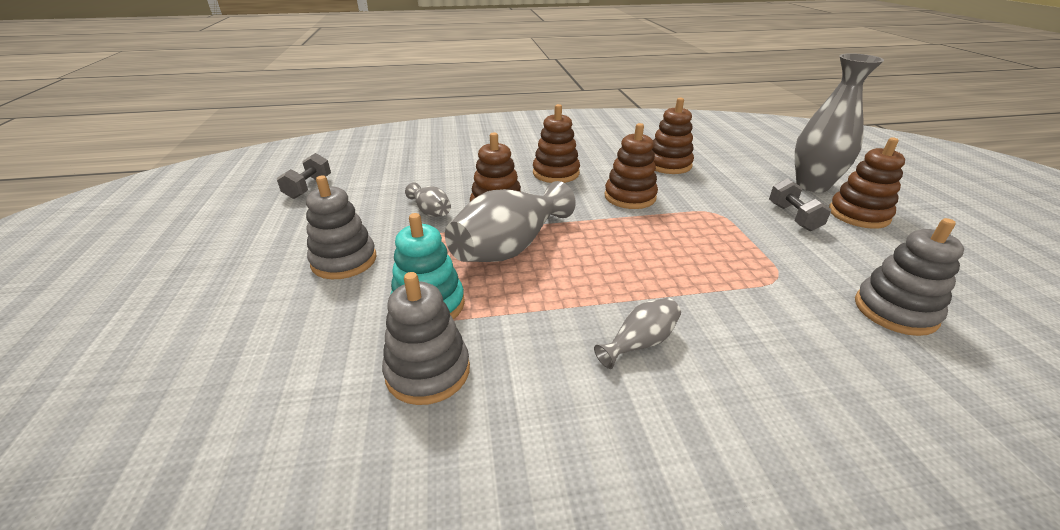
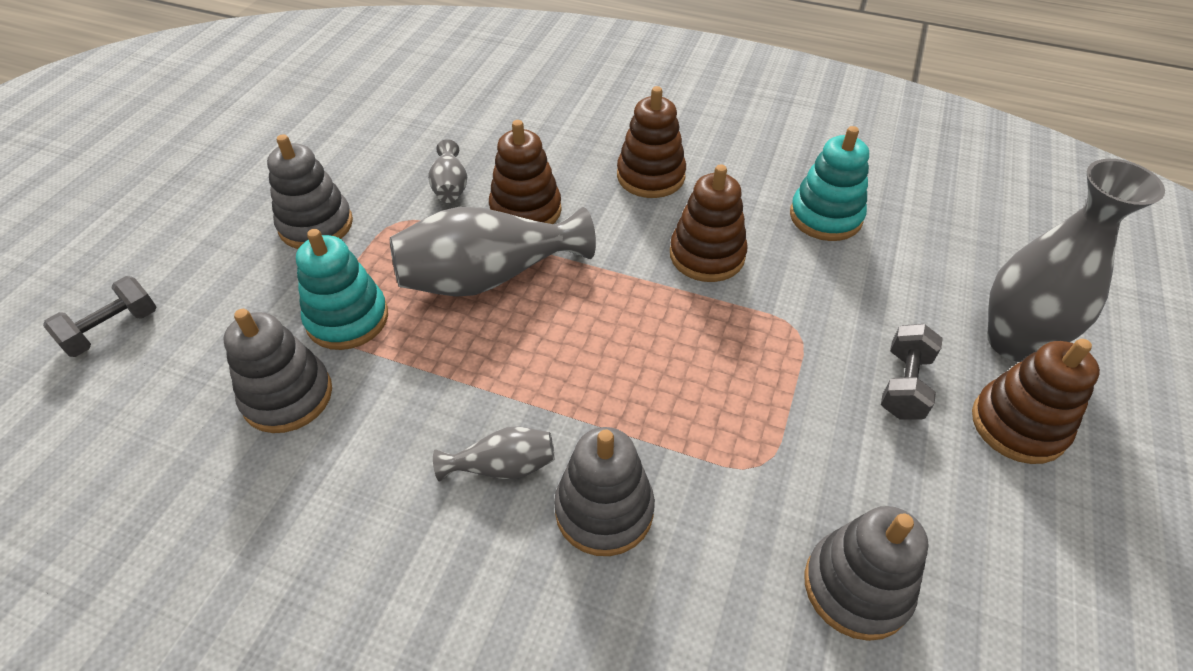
camera: 30 degrees right, 15 degrees up
grey dumbbell [277,153,331,199] -> grey dumbbell moved to [43,276,157,357]
brown stacking toy [652,98,694,174] -> turquoise stacking toy [790,126,869,241]
none -> grey stacking toy [554,427,655,556]

